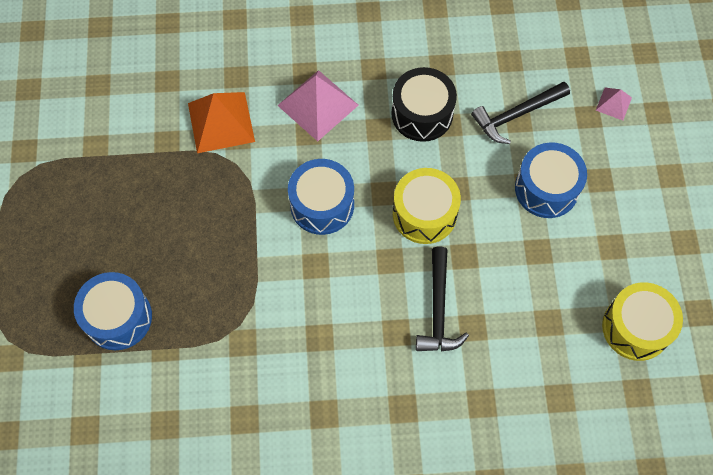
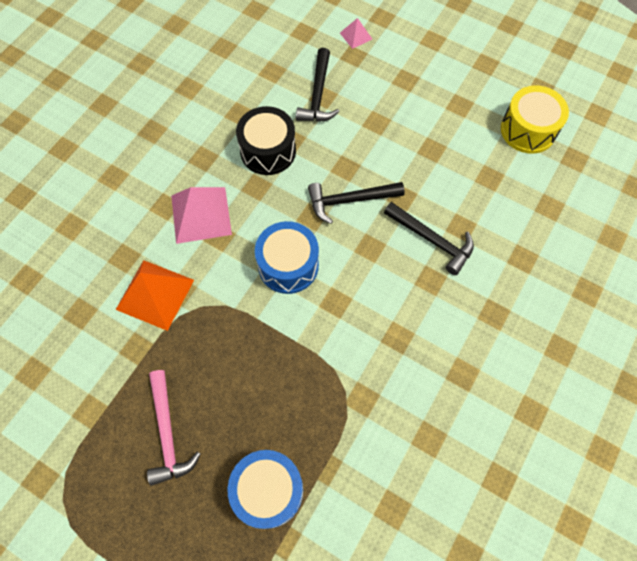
camera: 55 degrees left, 0 degrees up
yellow drum [393,168,461,244] -> black hammer [308,182,405,224]
blue drum [515,142,587,218] -> none
none -> pink hammer [147,370,201,486]

